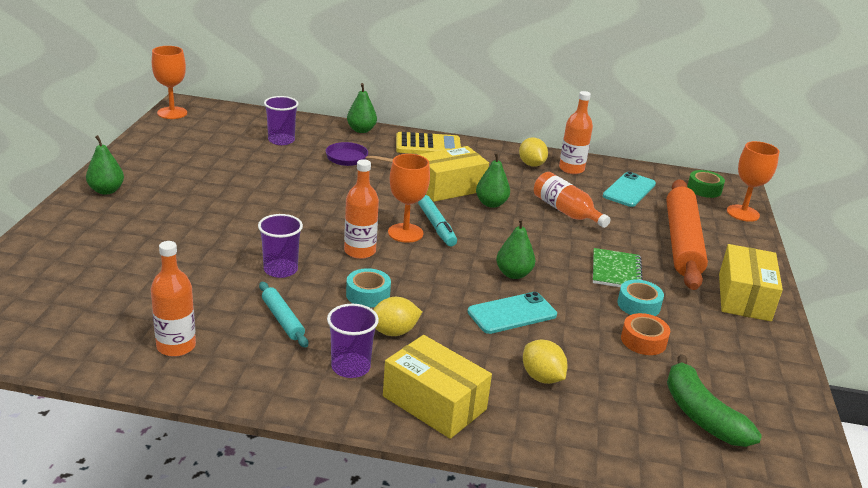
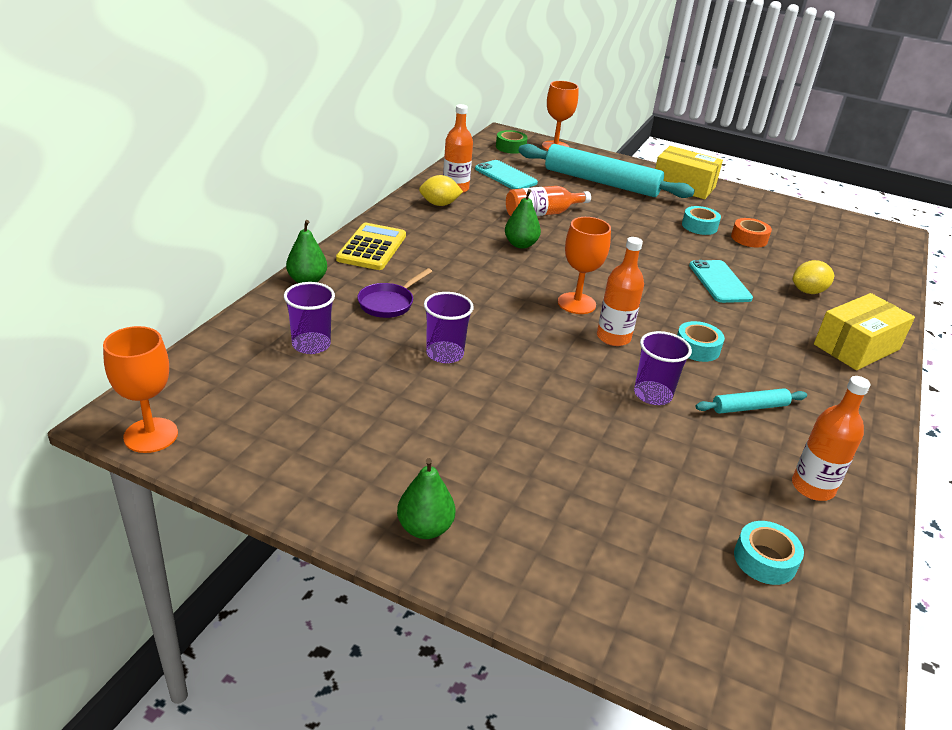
camera: 75 degrees left, 5 degrees up
purple cup [327,304,379,378] -> purple cup moved to [424,292,474,363]
yellow lemon [373,297,422,336] -> none
yellow box [417,146,489,202] -> none
turquoise marker [418,195,457,246] -> none
green pear [496,218,535,279] -> none
green notebook [593,248,643,287] -> none
orange rolling pin [666,179,708,290] -> turquoise rolling pin [519,144,695,198]
green banana [667,354,762,447] -> none
none -> turquoise tape [734,521,804,585]

